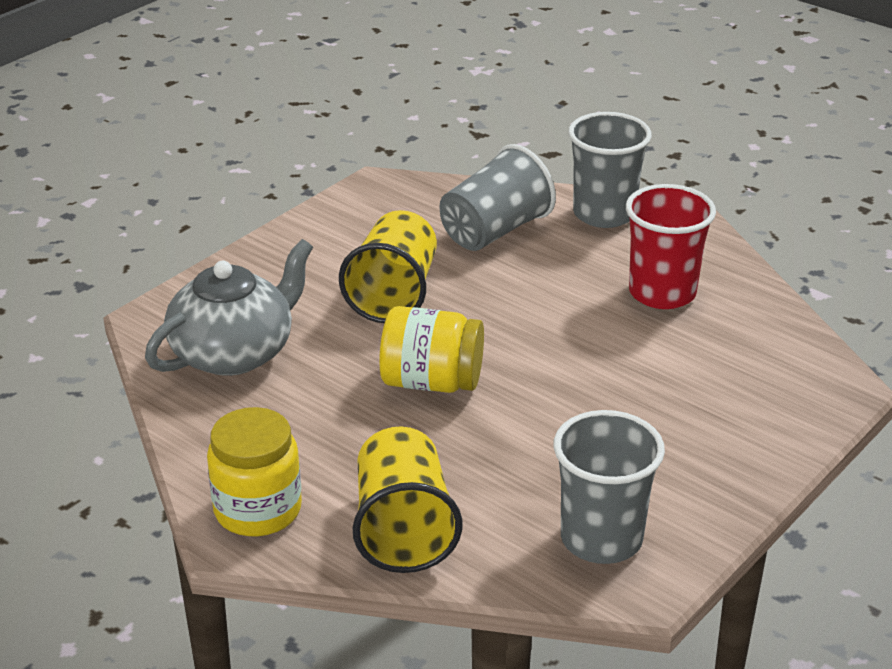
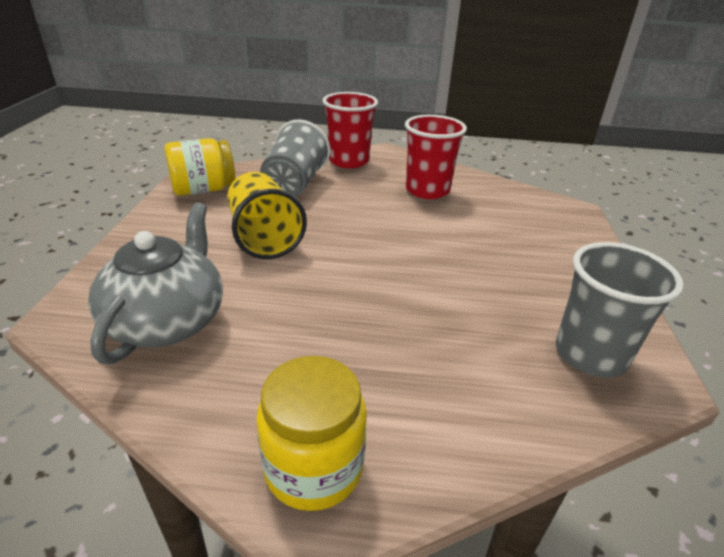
camera: 35 degrees left, 0 degrees up
yellow cup [353,427,462,573] -> none
yellow jar [379,306,484,393] -> yellow jar moved to [164,138,236,196]
grey cup [568,112,652,228] -> red cup [322,92,378,168]

